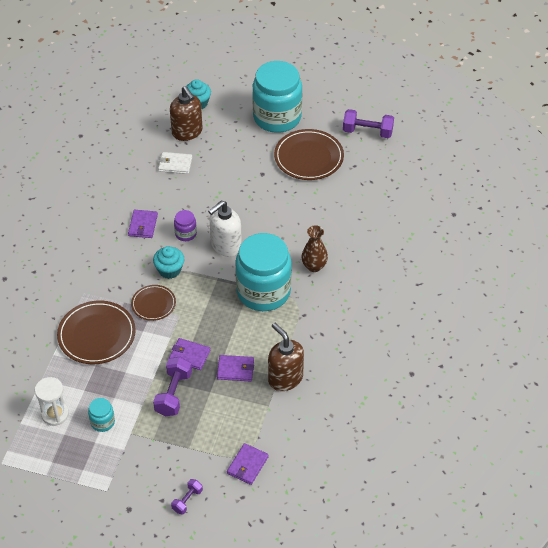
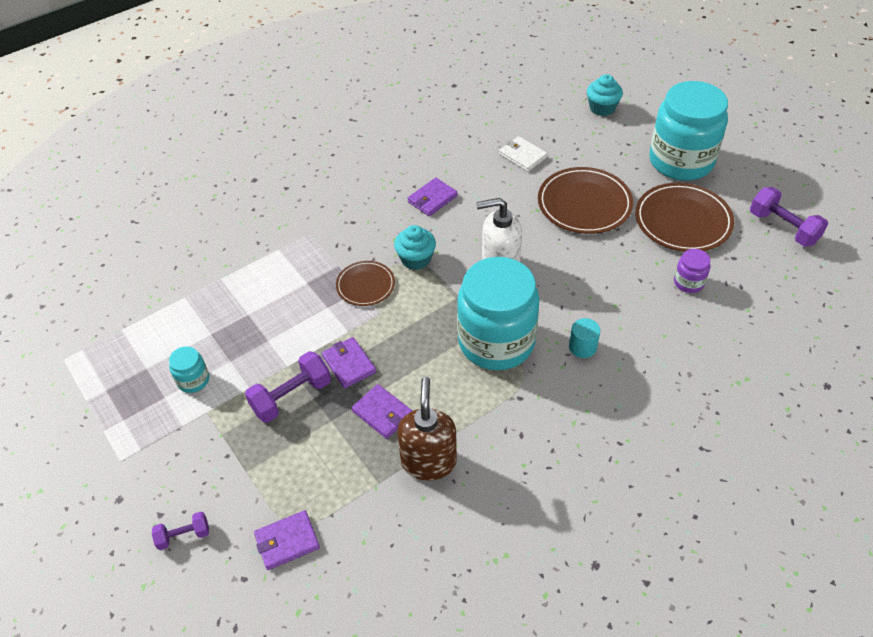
camera: 40 degrees right, 0 degrees up
white hourglass [35,377,69,426] -> none
brown plate [57,300,136,364] -> brown plate moved to [538,167,633,234]
brown soap dispenser [170,86,203,141] -> none
purple jar [174,210,197,241] -> purple jar moved to [674,249,710,293]
brown vase [301,225,328,272] -> turquoise cylinder [569,318,600,358]

